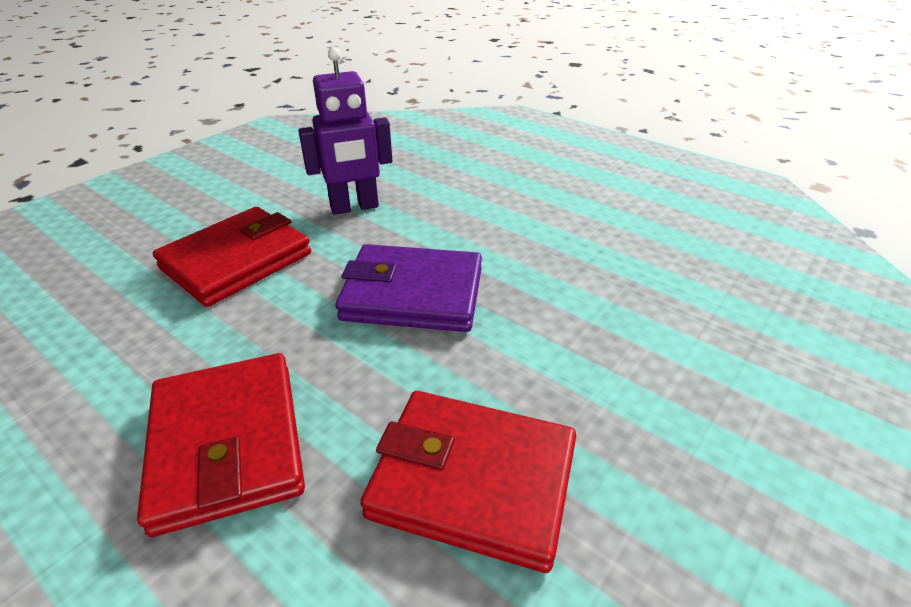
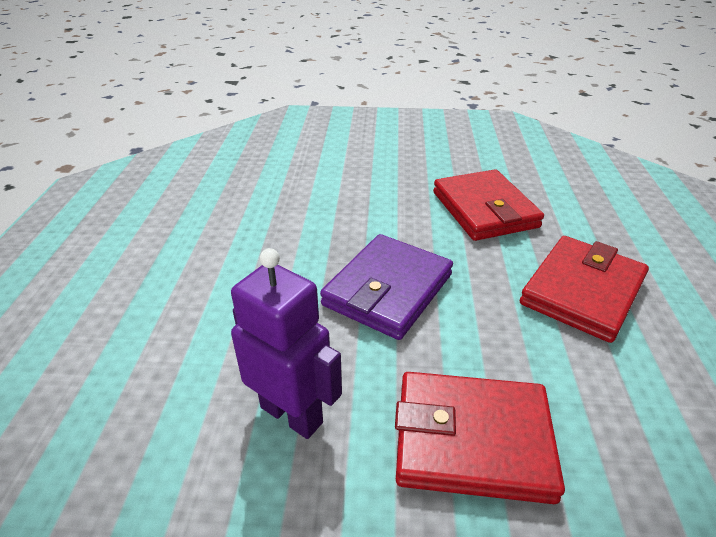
camera: 125 degrees left, 0 degrees up
purple wallet [336,244,482,332] -> purple wallet turned 60 degrees clockwise [320,234,453,340]

